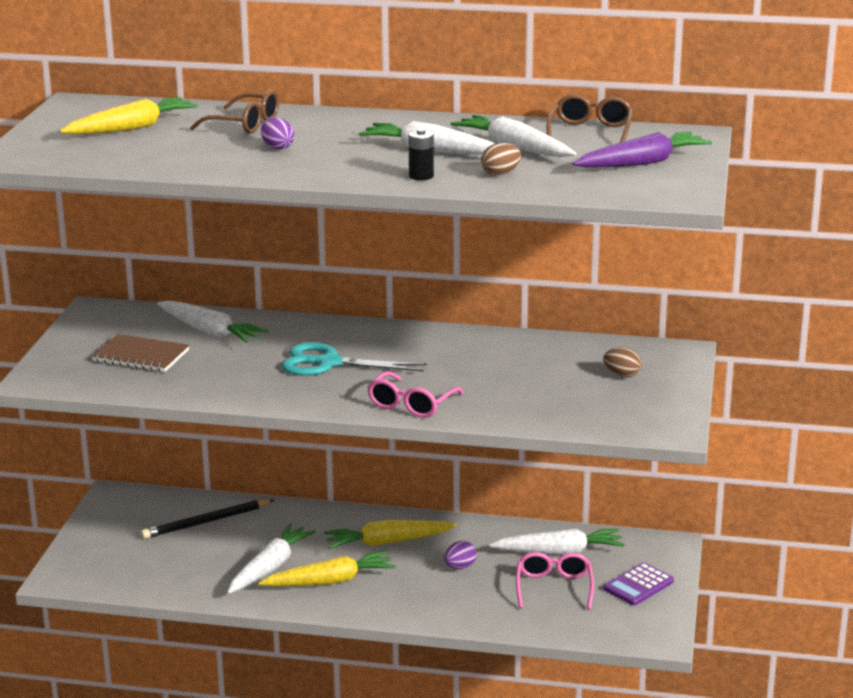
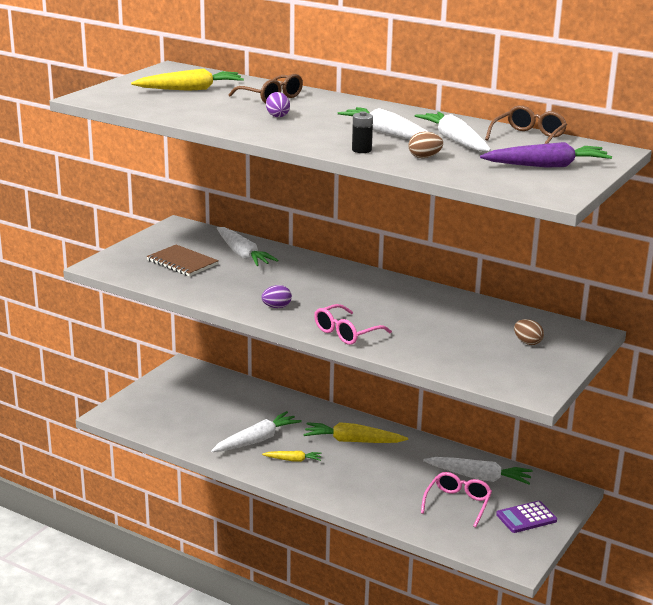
camera: 20 degrees right, 0 degrees up
black pencil [141,499,274,539] -> none
yellow carrot [258,551,396,586] -> yellow carrot [262,451,322,462], size x0.56
turquoise scissors [282,342,427,376] -> none
purple egg [444,541,477,569] -> purple egg moved to [261,285,292,308]

